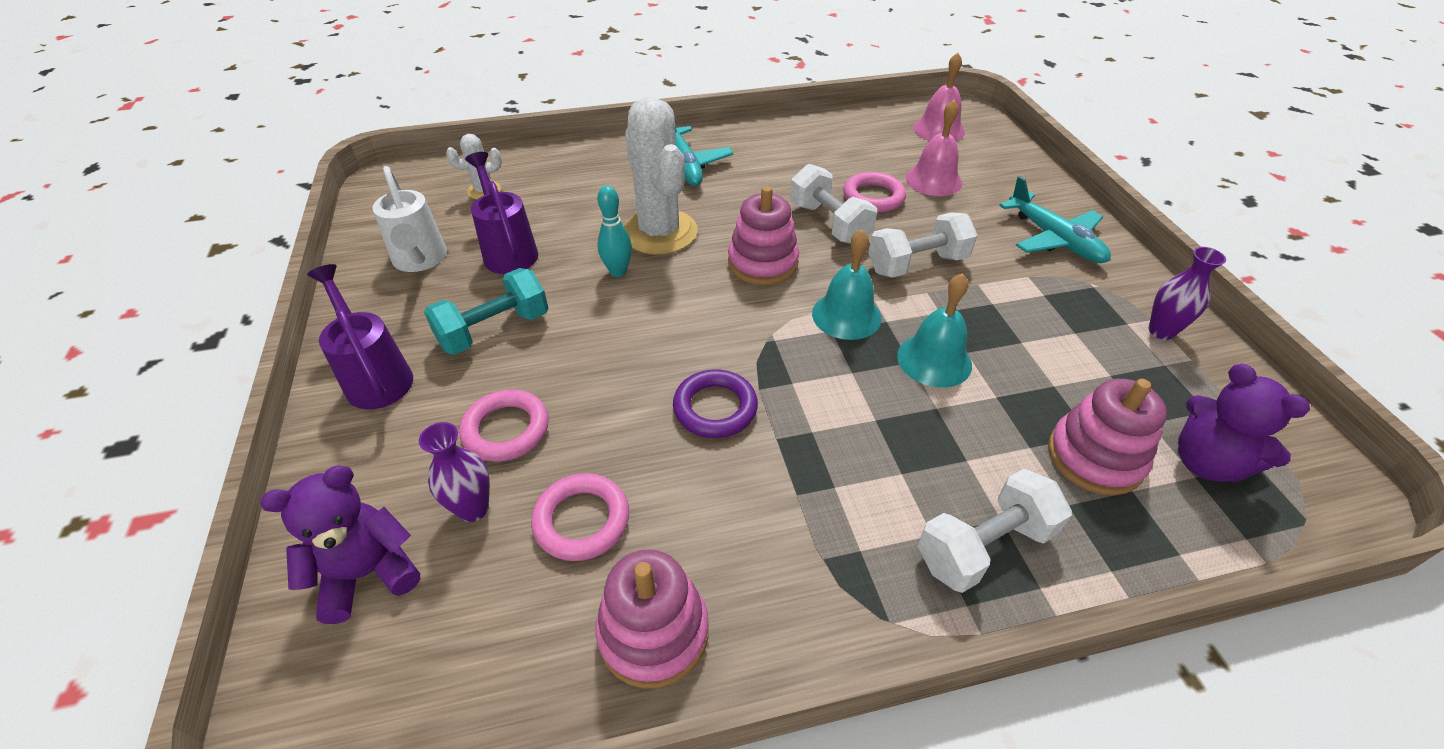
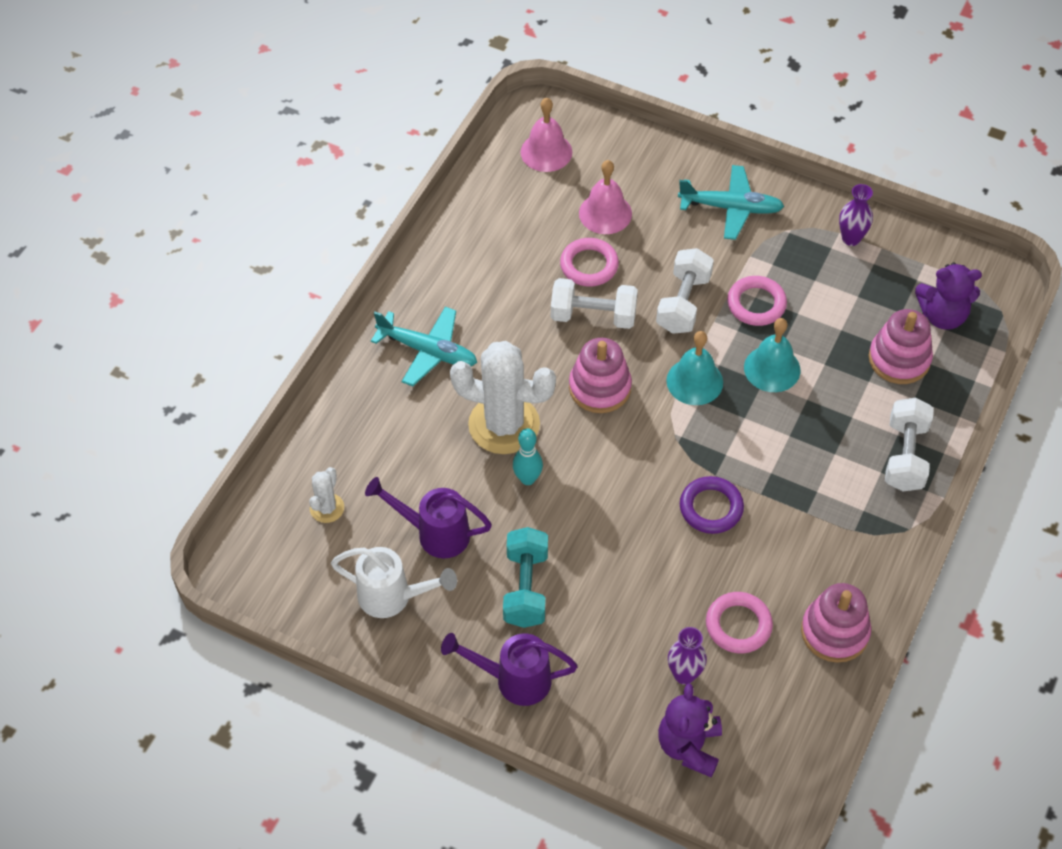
camera: 50 degrees left, 10 degrees up
pink ring [459,389,549,462] -> pink ring moved to [727,276,787,326]

